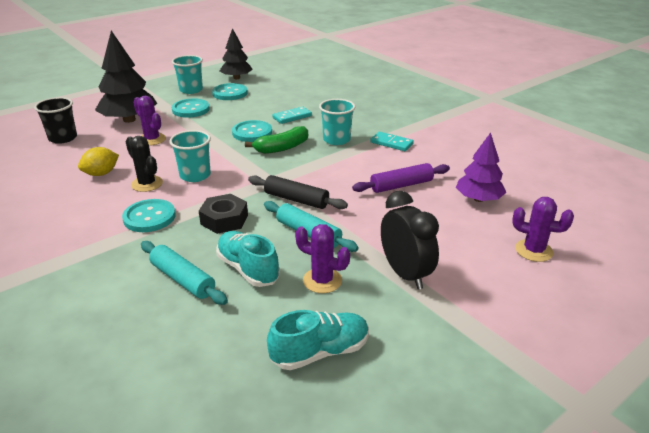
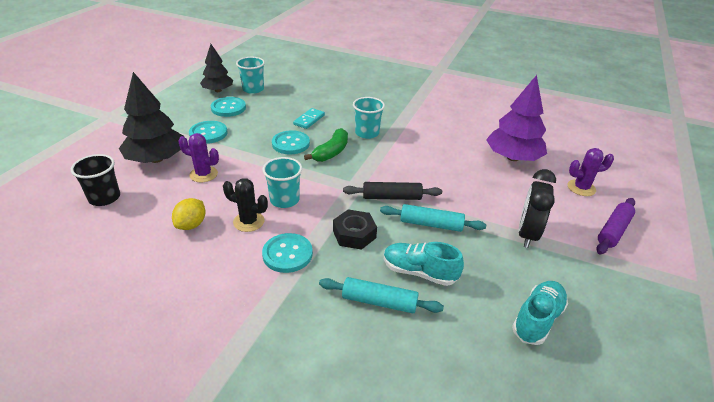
camera: 30 degrees left, 5 degrees up
turquoise cup [172,55,203,94] -> turquoise cup moved to [236,57,265,94]
purple cactus [295,224,350,293] -> none
purple rolling pin [352,163,450,193] -> purple rolling pin moved to [596,198,635,254]
turquoise domino [370,132,414,151] -> none
black clock [381,191,439,289] -> black clock turned 105 degrees counterclockwise [519,169,556,248]
purple tree [456,132,506,202] -> purple tree [486,75,547,161], size x1.54

